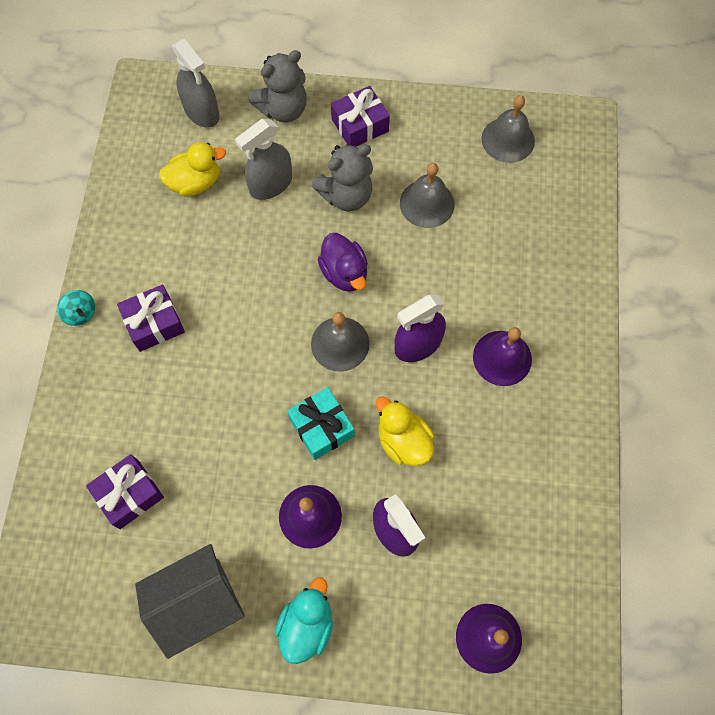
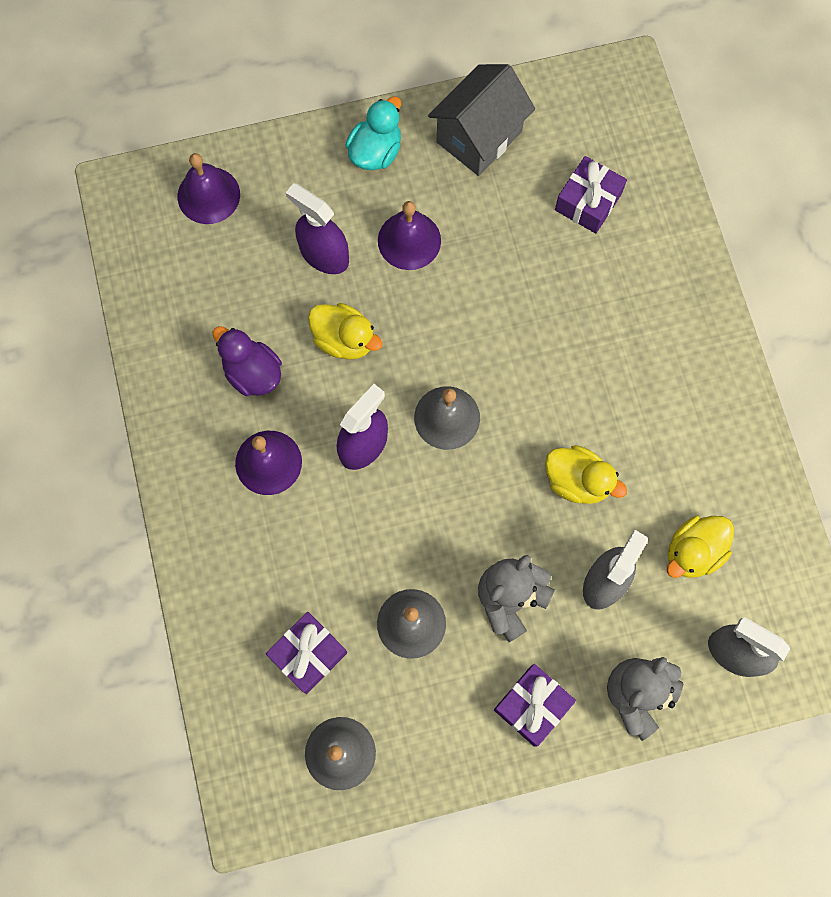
camera: 160 degrees right, 5 degrees up
turquoise spinning top [57,290,95,326] -> none
purple gift [117,285,185,352] -> purple gift moved to [266,612,347,694]
turquoise duck [275,577,333,664] -> turquoise duck turned 150 degrees counterclockwise [345,96,401,170]
turquoise gift [287,387,354,460] -> none
purple duck [318,233,368,292] -> purple duck moved to [212,326,282,396]
none -> yellow duck [545,445,627,504]

